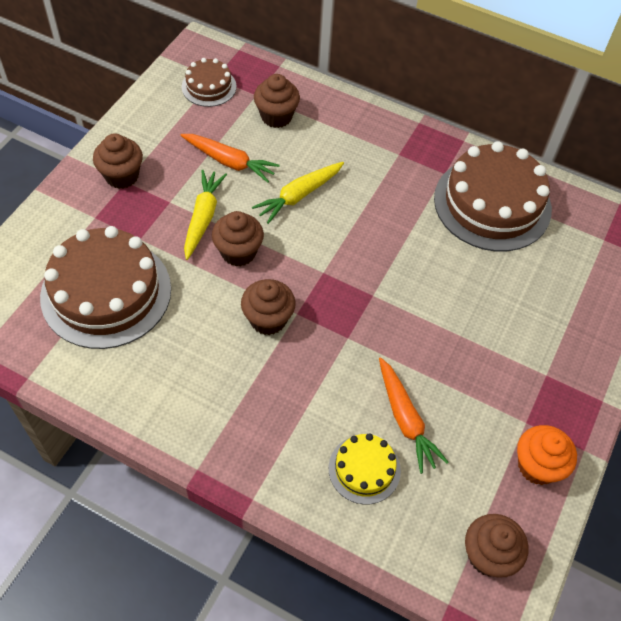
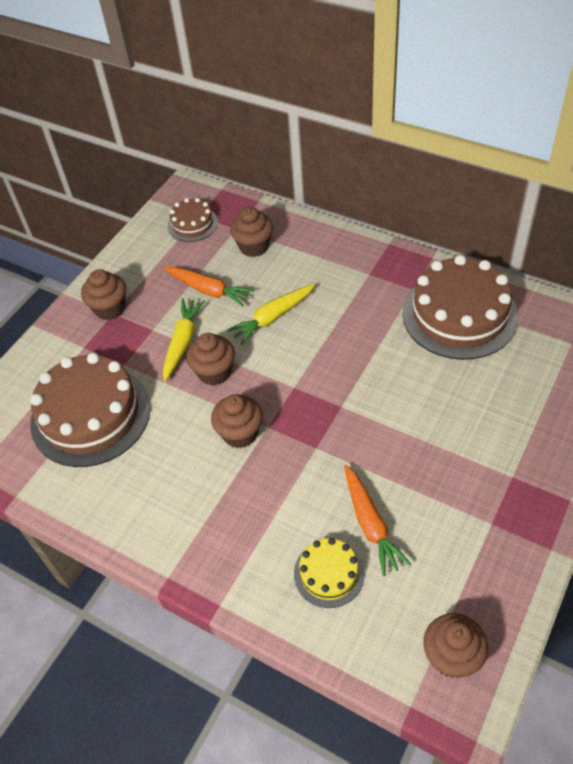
camera: 10 degrees right, 5 degrees down
orange cupcake [517,425,577,485] -> none

